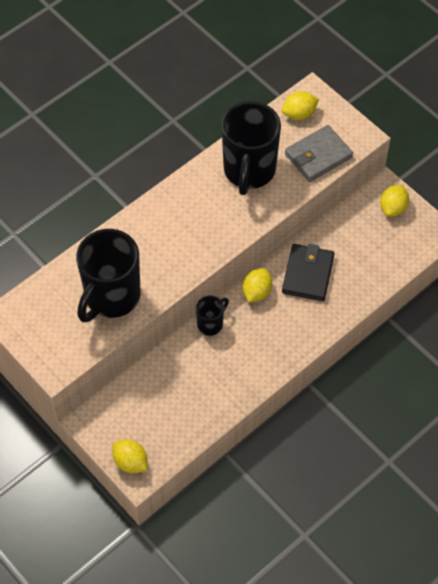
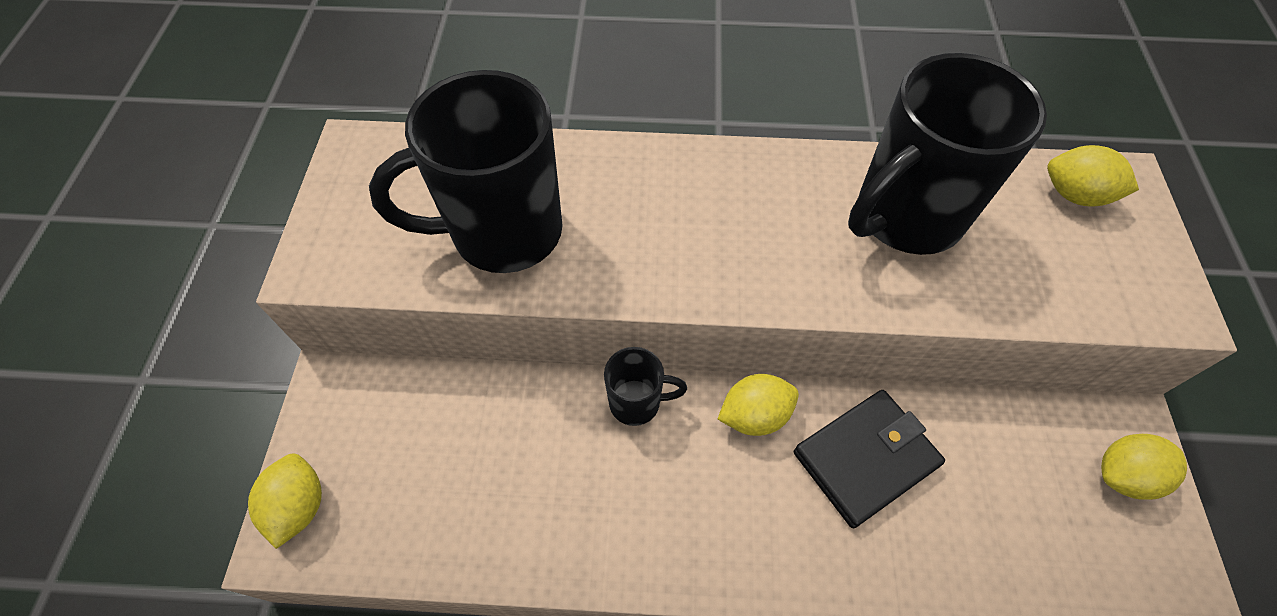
camera: 45 degrees right, 0 degrees up
grey wallet [285,125,353,182] -> none

